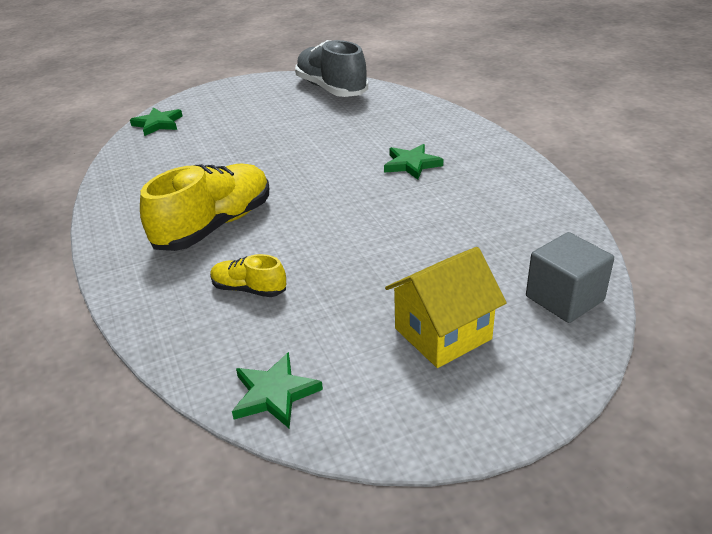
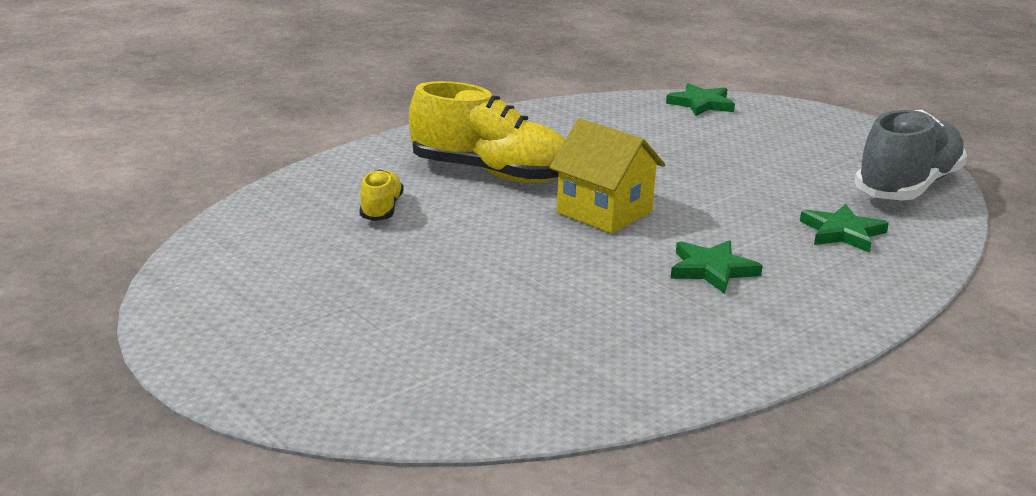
camera: 70 degrees right, 10 degrees down
green star [232,352,323,428] -> green star moved to [800,204,889,253]
yellow house [385,247,506,368] -> yellow house moved to [550,118,665,233]
grey cube [526,232,614,323] -> none

